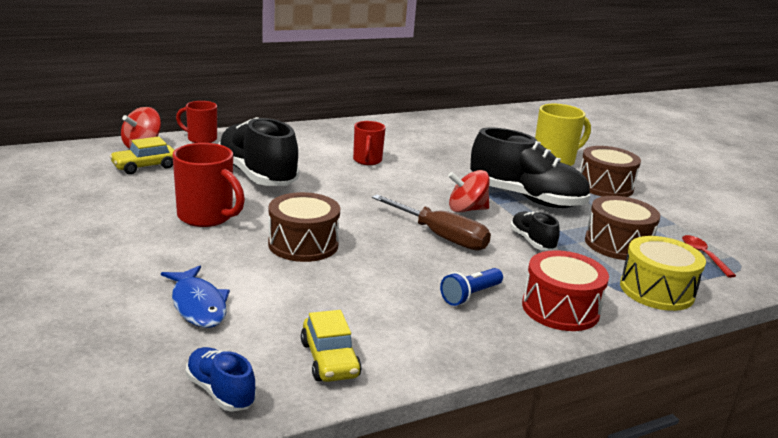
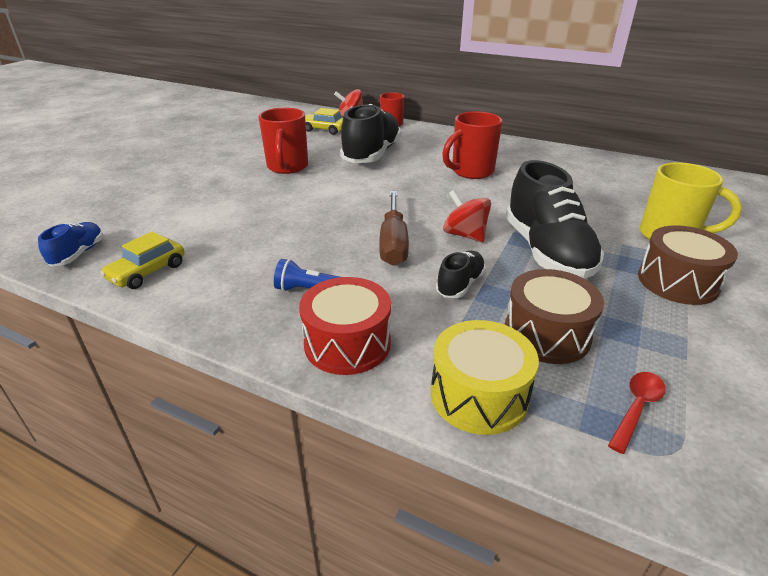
camera: 55 degrees right, 10 degrees up
blue fish [161,266,230,328] -> none
brown drum [268,192,340,262] -> none
red mug [353,121,386,165] -> red mug [442,111,502,179], size x1.53

